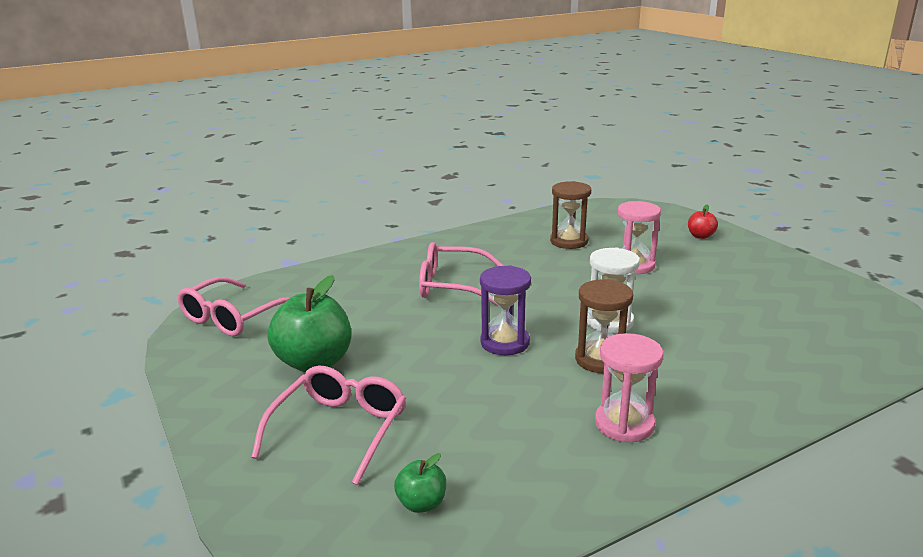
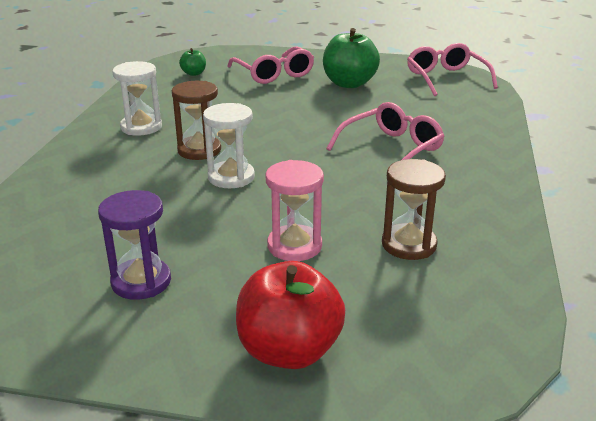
camera: 130 degrees right, 5 degrees up
purple hourglass [480,265,531,355] -> purple hourglass moved to [98,190,171,300]
pink hourglass [595,333,663,442] -> white hourglass [112,61,162,136]
red apple [688,205,718,239] -> red apple [236,261,345,369], size x2.06

